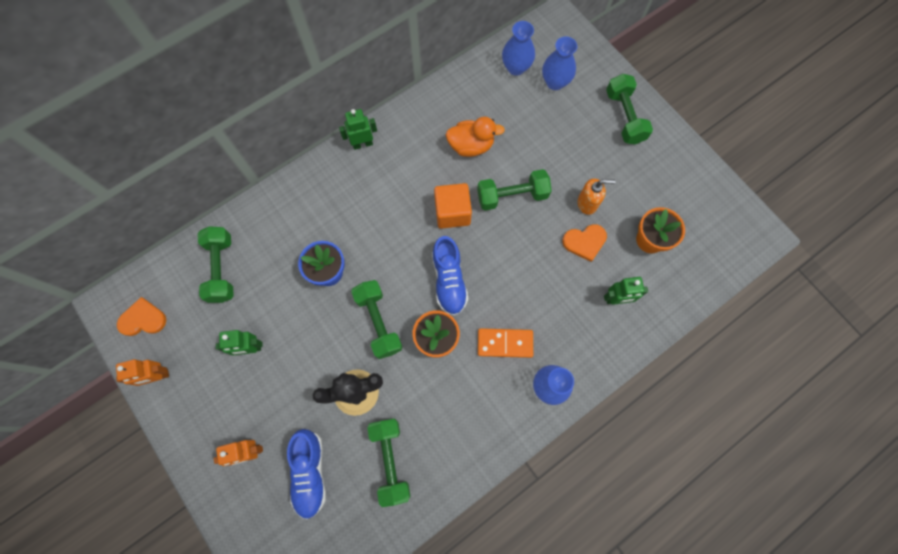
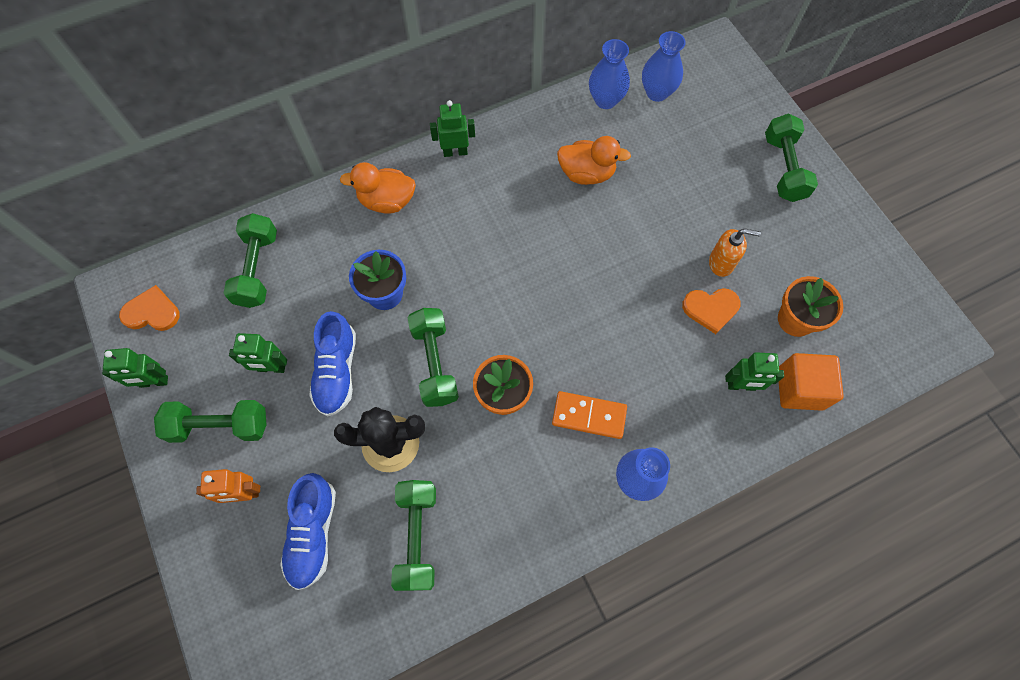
camera: 10 degrees right, 5 degrees down
orange robot [116,359,169,386] -> green robot [102,348,168,388]
blue shoe [432,236,468,316] -> blue shoe moved to [309,311,356,417]
orange cube [434,183,472,229] -> orange cube moved to [779,353,844,411]
green dumbbell [477,169,551,211] -> green dumbbell moved to [154,400,267,443]
blue vase [542,37,577,90] -> blue vase moved to [589,39,630,109]
none -> orange duck [340,162,416,214]

